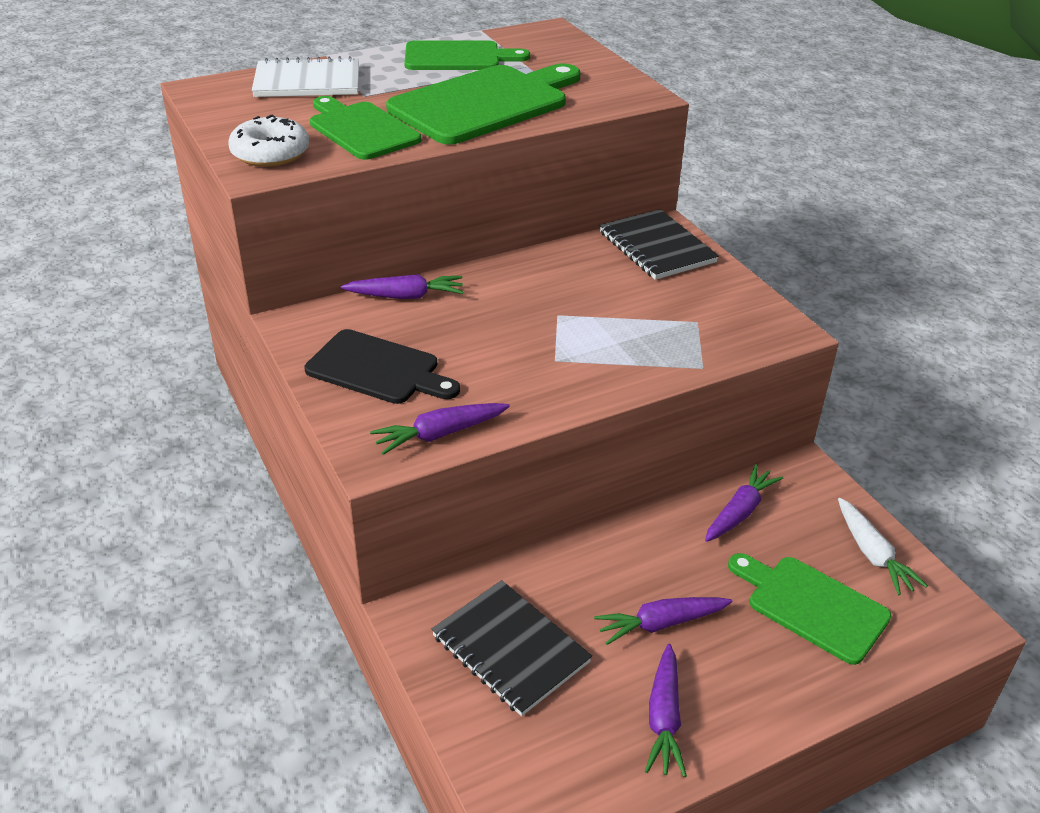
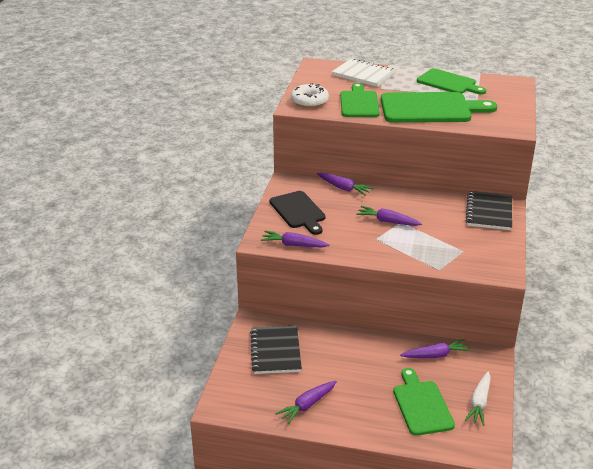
camera: 40 degrees right, 5 degrees down
purple carrot [594,597,732,645] -> purple carrot moved to [356,206,422,226]

